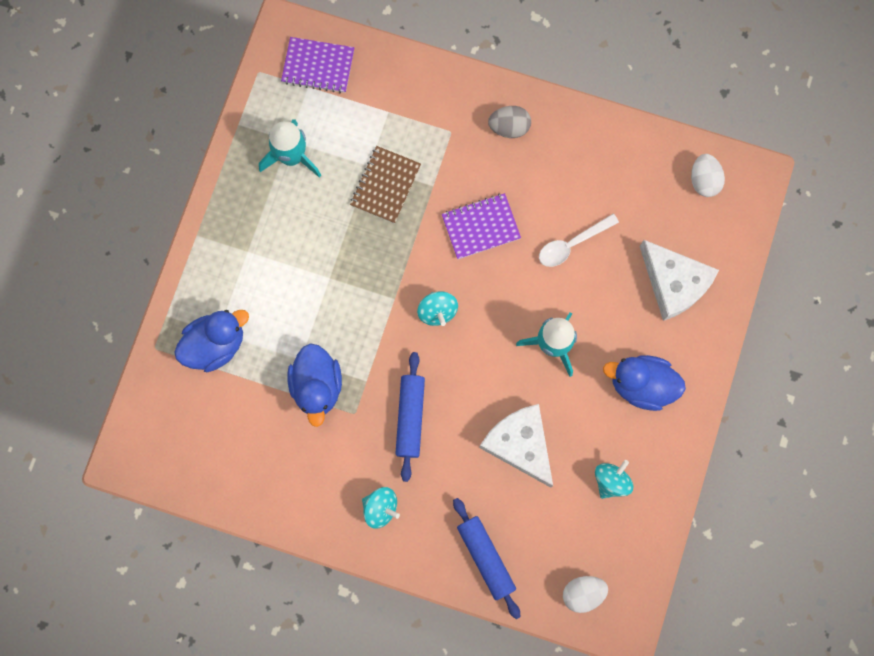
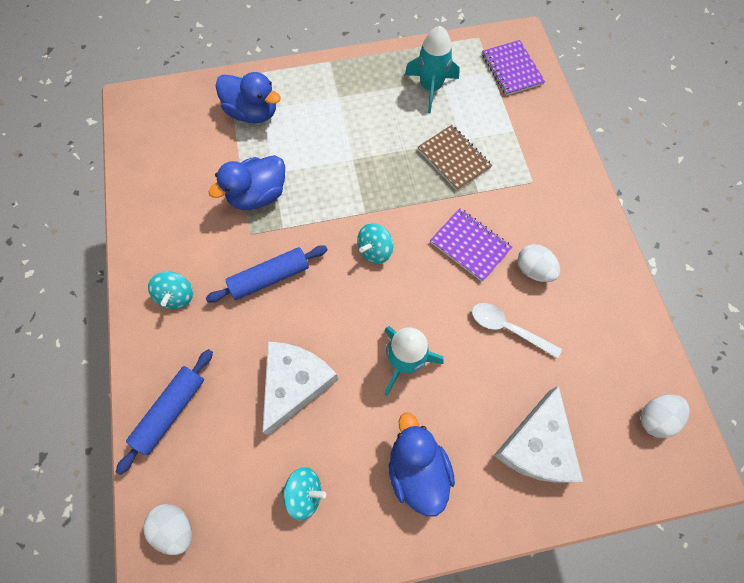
camera: 60 degrees right, 10 degrees down
brown notebook [350,146,421,224] -> brown notebook turned 60 degrees clockwise [418,125,492,191]
grey egg [488,106,531,138] -> none
none -> white egg [518,244,561,282]

